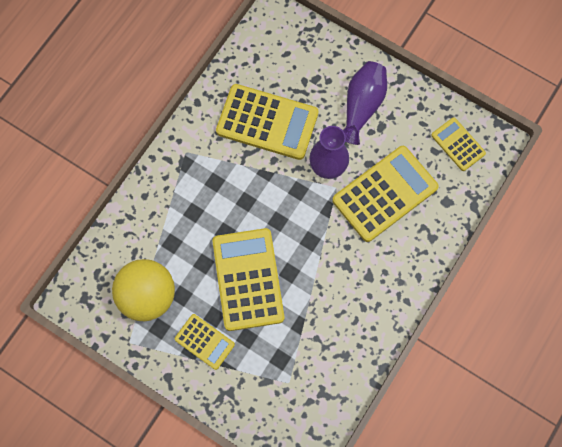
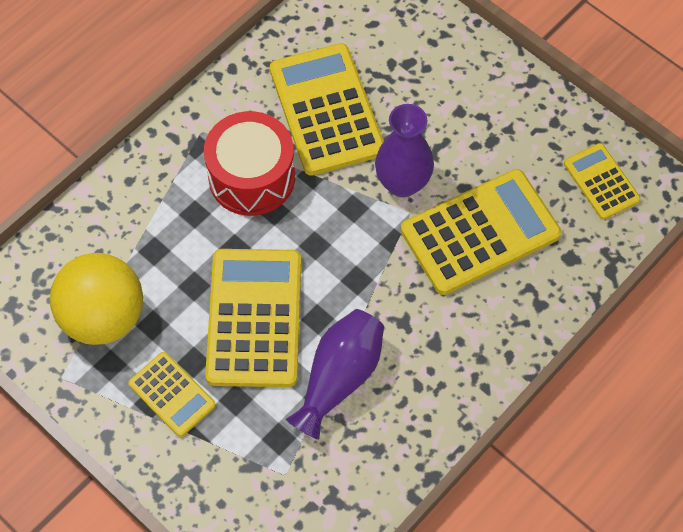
camera: 10 degrees right, 10 degrees down
yellow calculator [216,84,319,160] -> yellow calculator turned 135 degrees counterclockwise [270,43,384,176]
purple vase [343,61,387,145] -> purple vase moved to [286,309,384,440]
none -> red drum [204,111,295,216]

